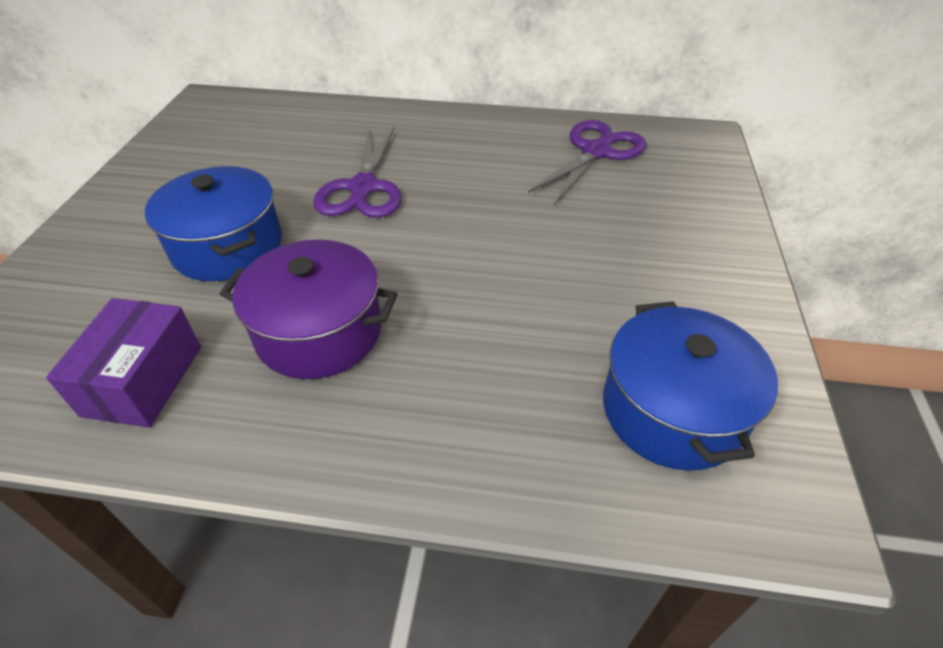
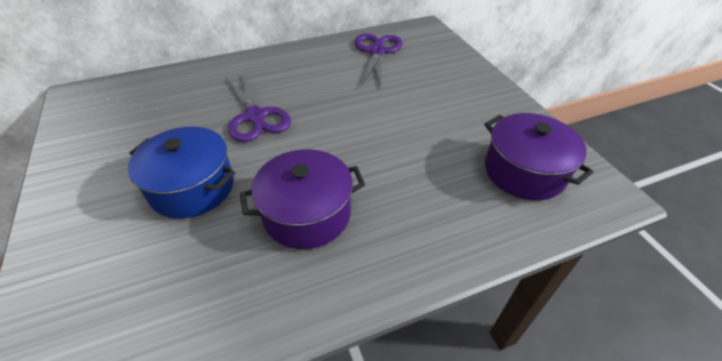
camera: 30 degrees left, 0 degrees up
purple box [46,298,201,427] -> none
blue pot [603,301,778,470] -> purple pot [484,113,593,201]

